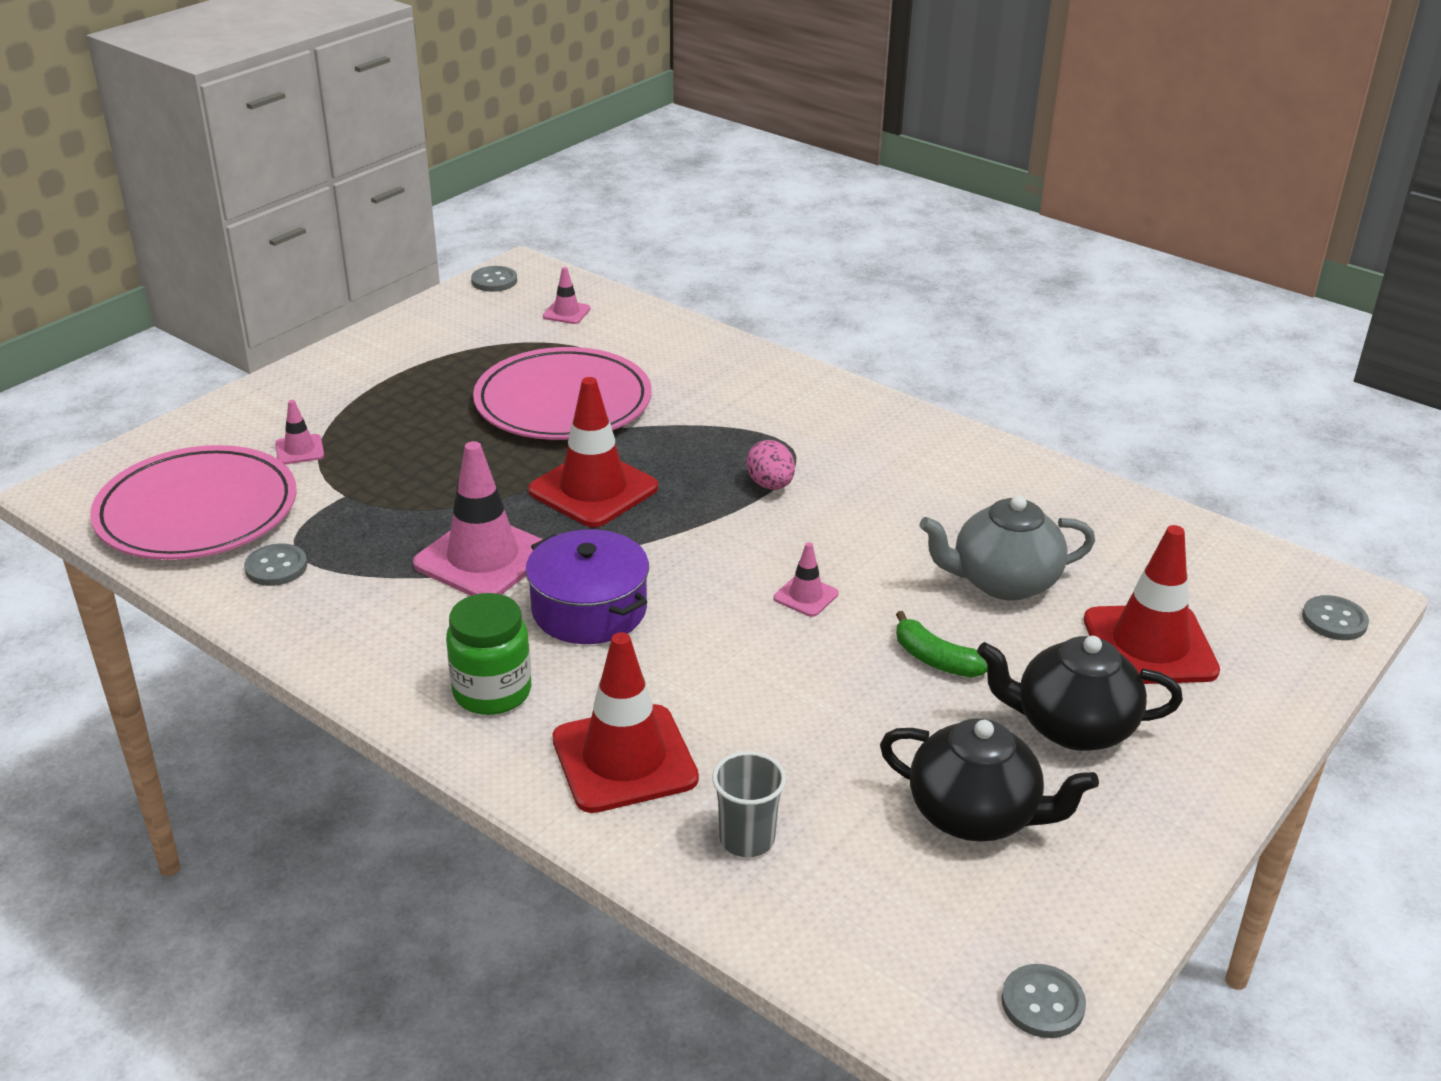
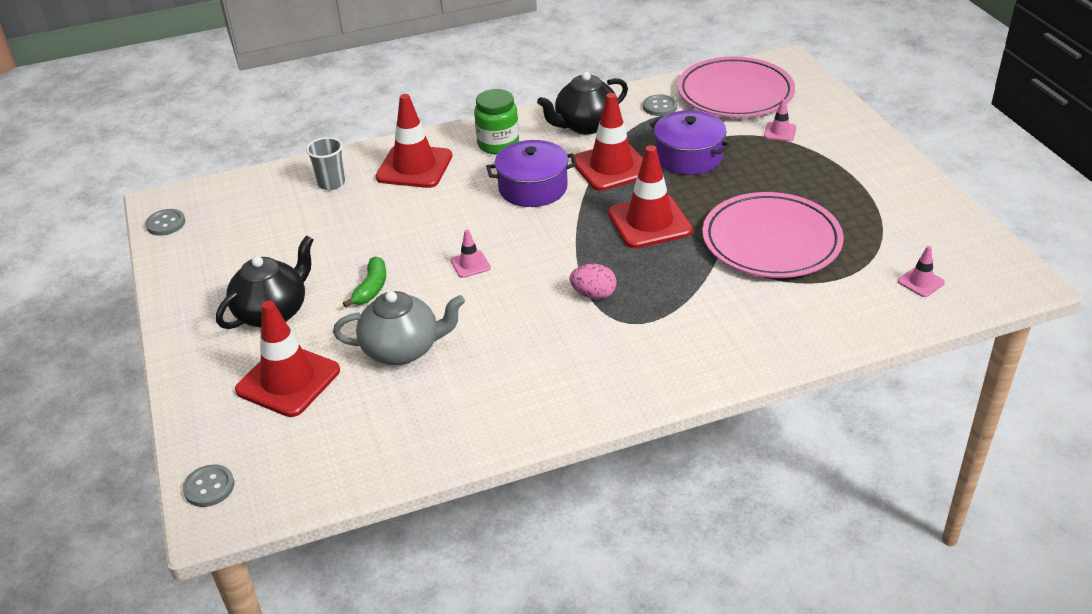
camera: 125 degrees right, 5 degrees up
pink traffic cone [413,441,543,596] -> red traffic cone [571,93,643,191]
grey button [471,266,517,292] -> none
black teapot [880,718,1099,842] -> black teapot moved to [537,72,628,134]
green banana [896,611,987,677] -> green banana turned 120 degrees clockwise [343,256,386,308]
grey teapot [919,495,1095,600] -> grey teapot turned 60 degrees clockwise [333,291,465,365]
none -> purple pot [650,110,731,175]

